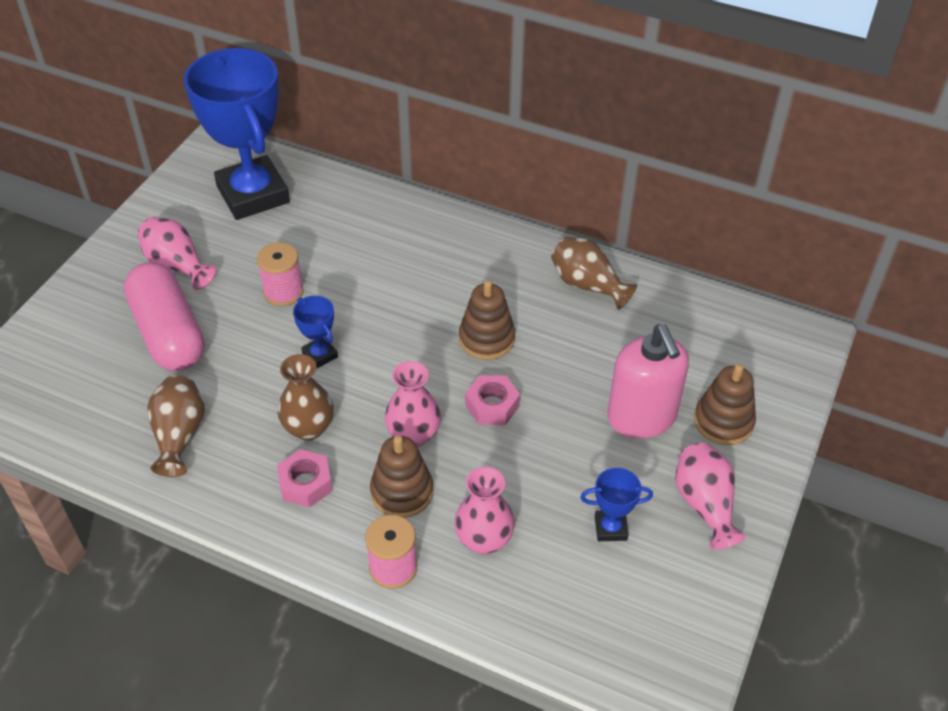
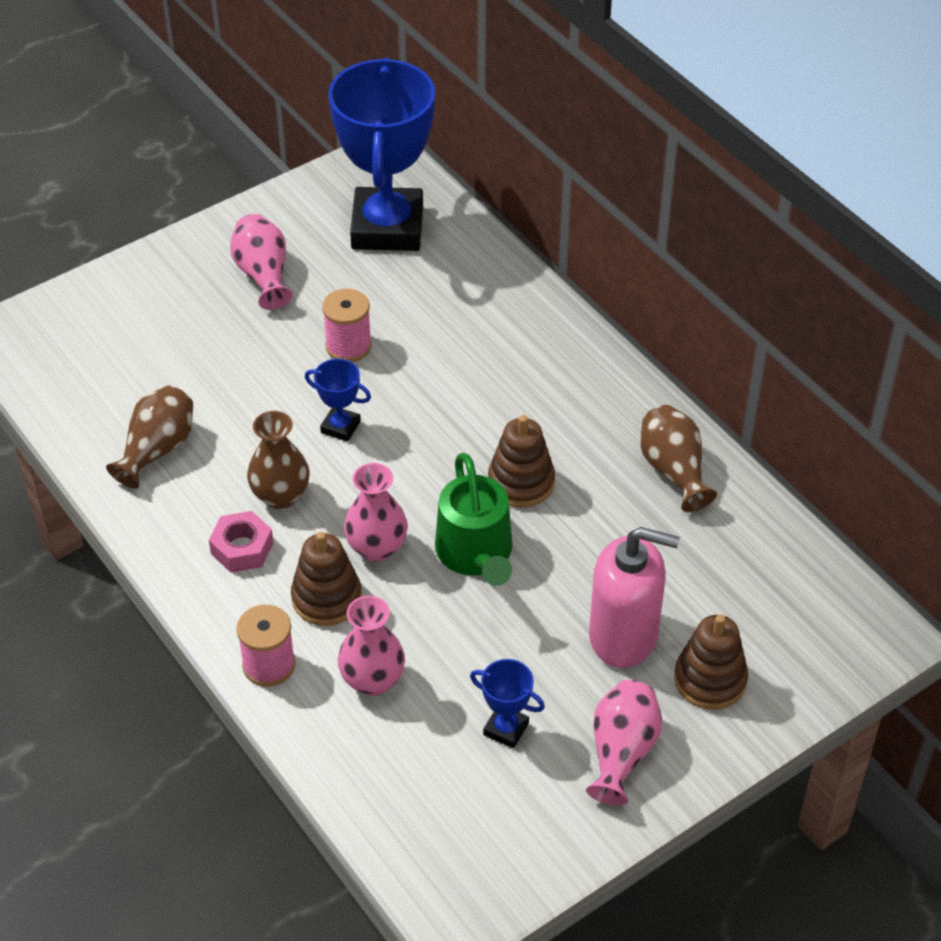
camera: 30 degrees right, 0 degrees up
pink capsule [124,262,205,371] -> none
blue trophy [293,296,338,369] -> blue trophy turned 60 degrees counterclockwise [305,359,371,442]
pink nut [465,375,520,425] -> green watering can [435,453,512,586]
pink soap dispenser [607,325,689,439] -> pink soap dispenser turned 90 degrees counterclockwise [589,527,680,668]

